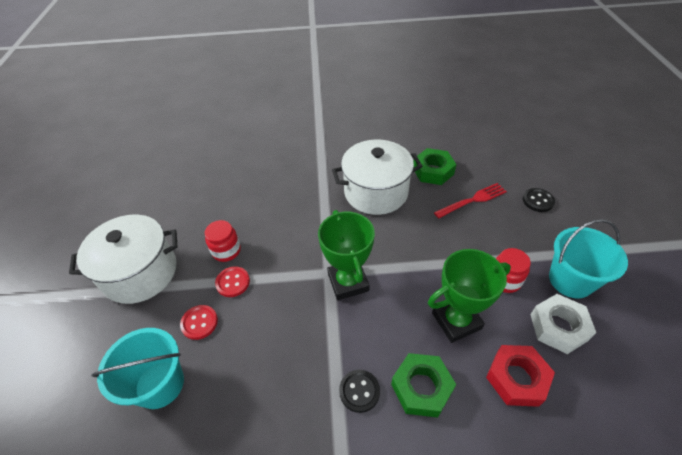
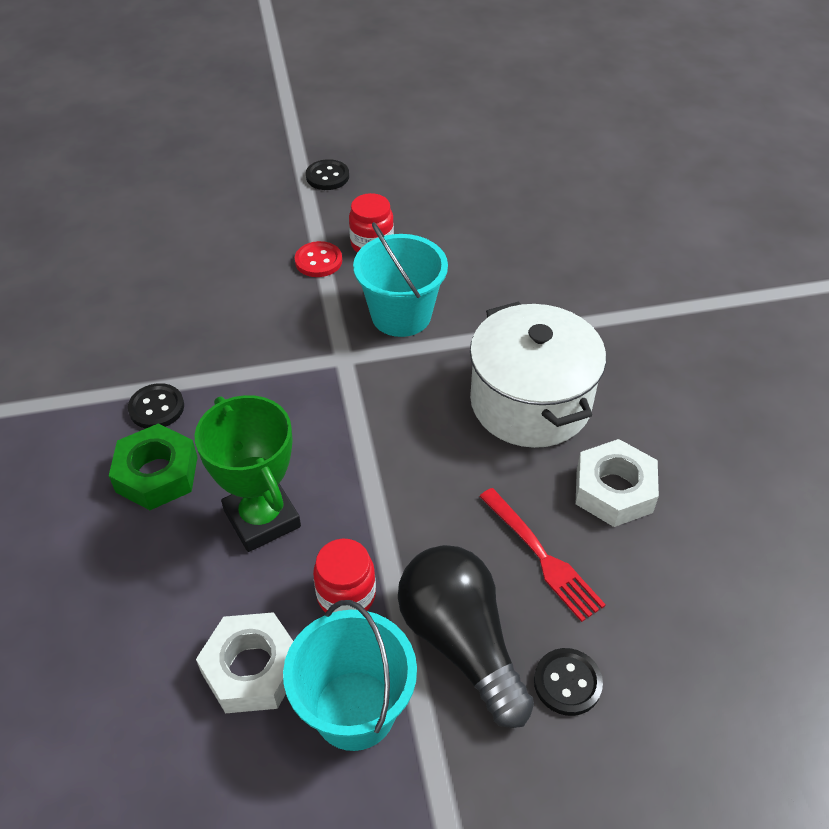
camera: 80 degrees right, 0 degrees up
white pot [69,214,178,304] -> black button [306,159,349,190]
turquoise bucket [91,328,184,409] -> turquoise bucket moved to [353,222,448,337]
red button [180,305,218,340] -> none
green trophy [318,210,375,300] -> none
green nut [414,148,457,185] -> white nut [575,439,659,527]
red nut [486,345,555,407] -> none
none -> black light bulb [398,545,534,728]

